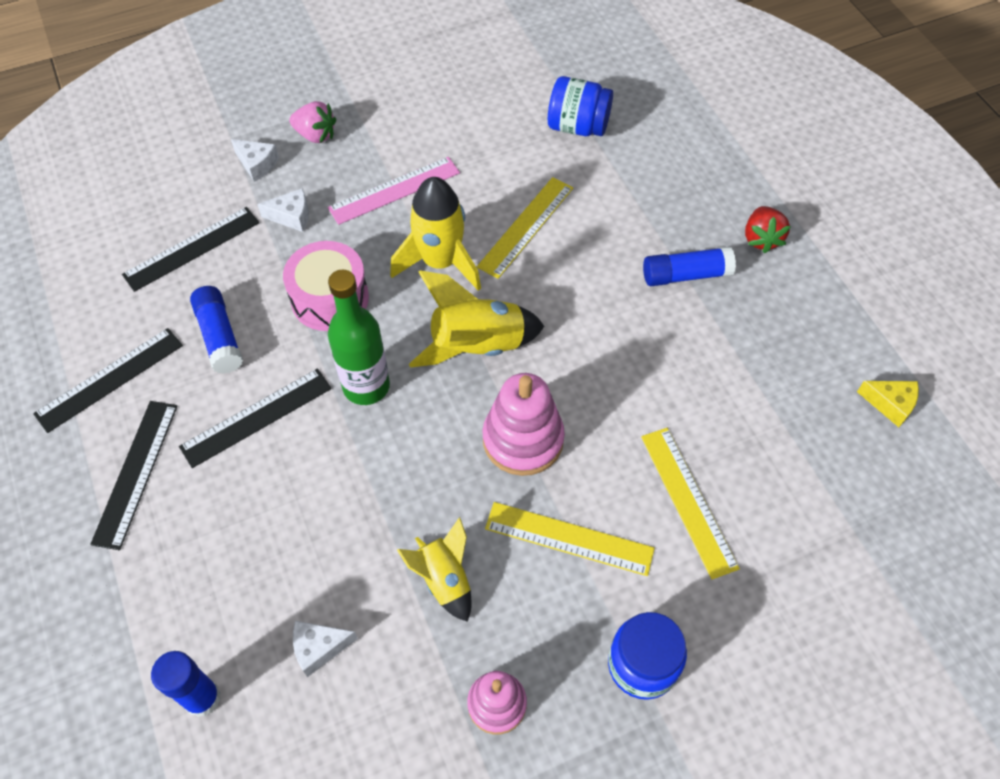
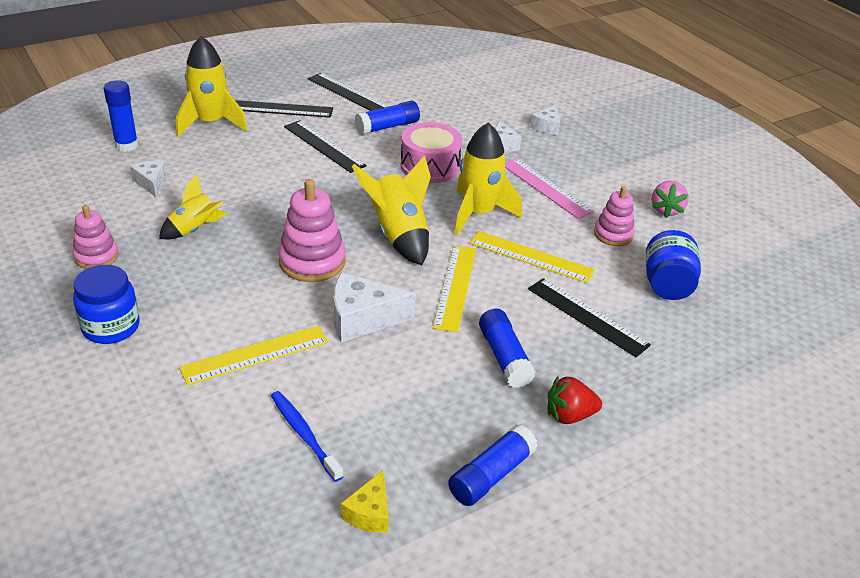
camera: 80 degrees right, 20 degrees down
black ruler [122,207,259,292] -> black ruler moved to [528,278,651,357]
pink strawberry [289,101,336,143] -> pink strawberry moved to [652,181,689,218]
green bottle [328,270,390,405] -> none
yellow ruler [485,502,655,576] -> yellow ruler moved to [433,245,476,332]
none -> yellow rocket [176,36,248,136]
none -> blue toothbrush [271,391,343,482]
none -> white cheese [334,272,416,343]
none -> blue glue stick [448,424,538,506]
none -> pink stacking toy [594,186,635,246]

